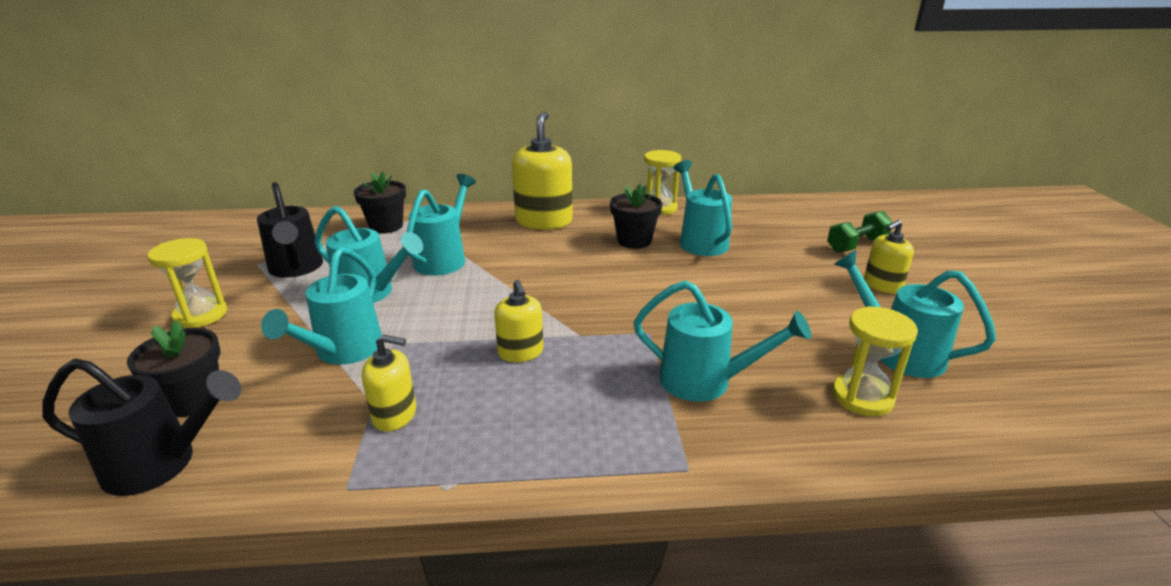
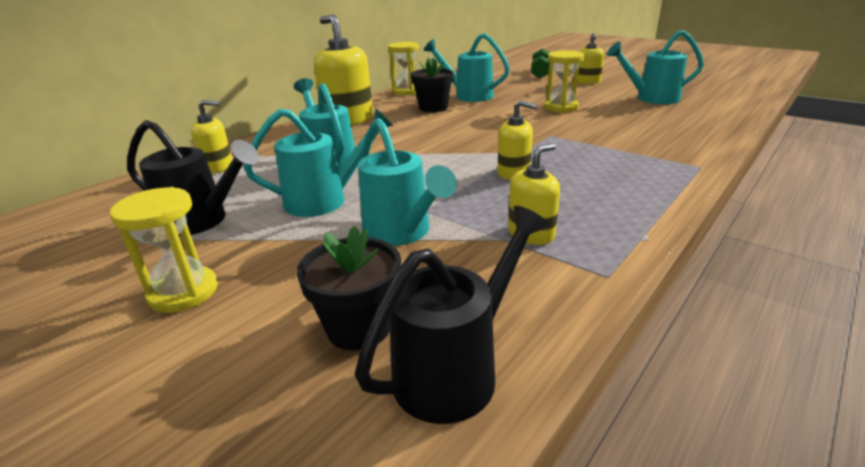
camera: 45 degrees left, 0 degrees up
black flower pot [354,171,406,234] -> yellow soap dispenser [191,100,233,173]
turquoise watering can [633,280,811,402] -> none
yellow hourglass [832,306,918,416] -> yellow hourglass moved to [544,50,584,113]

